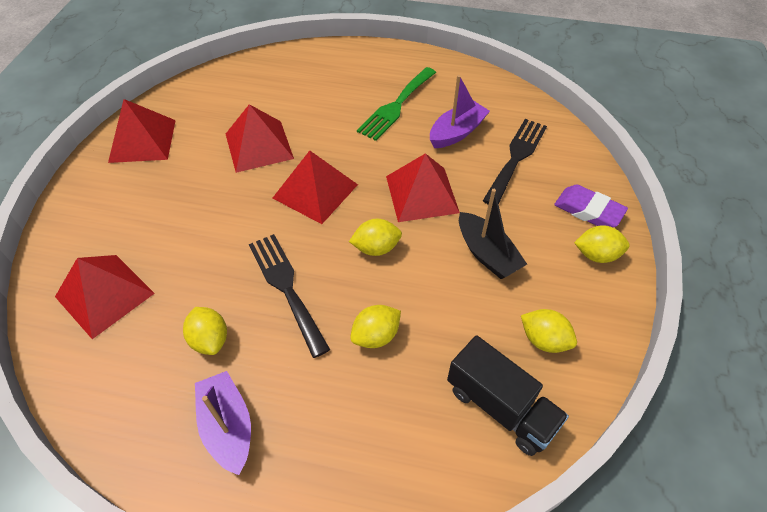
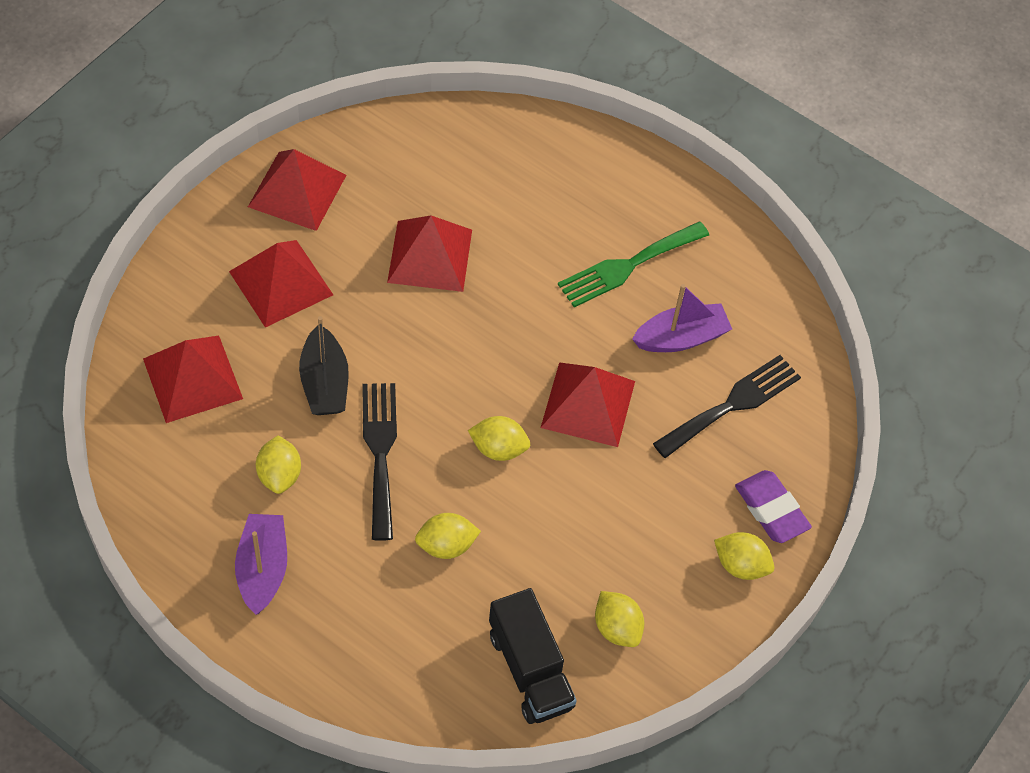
camera: 20 degrees right, 5 degrees up
red pyramid [273,151,358,224] -> red pyramid moved to [229,240,333,328]
black boat [459,189,527,279] -> black boat moved to [299,316,349,415]

